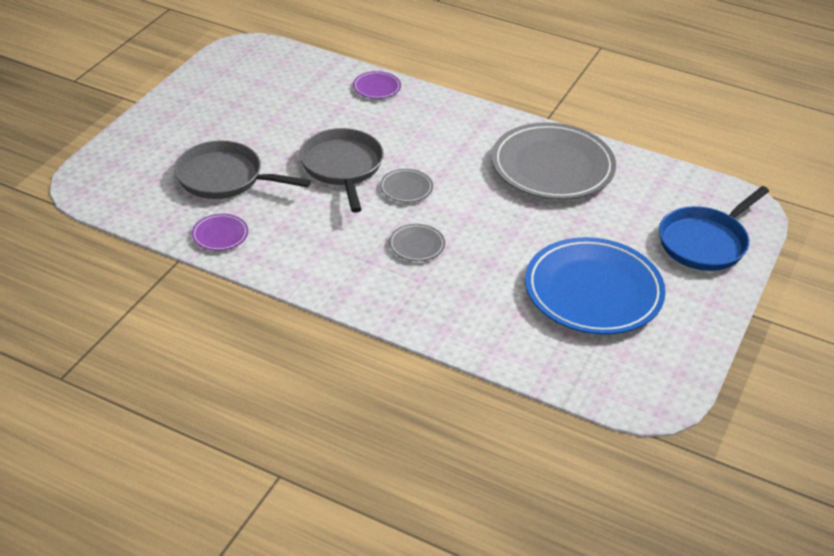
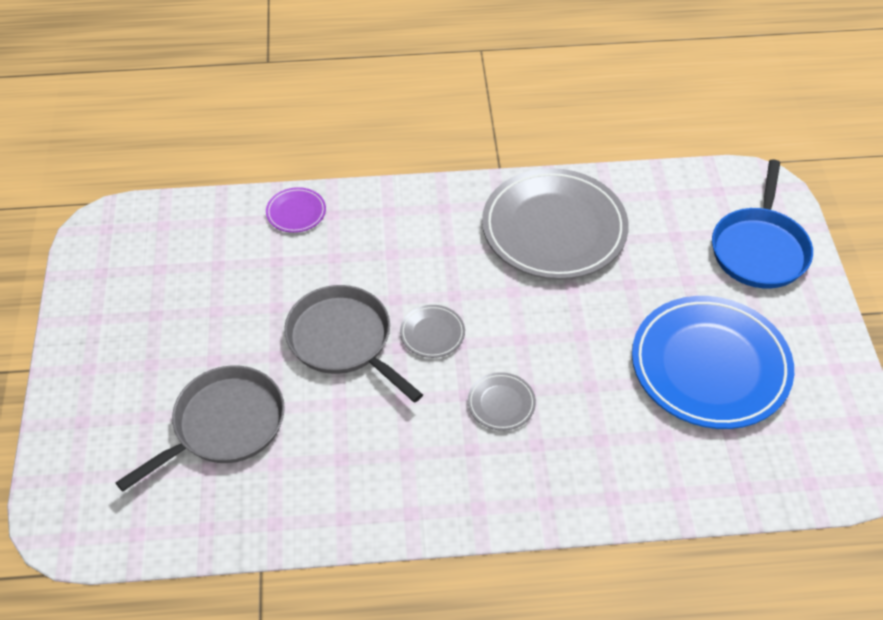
camera: 30 degrees left, 10 degrees up
grey pan [174,140,311,199] -> grey pan turned 150 degrees clockwise [115,365,285,492]
purple plate [192,214,248,251] -> none

